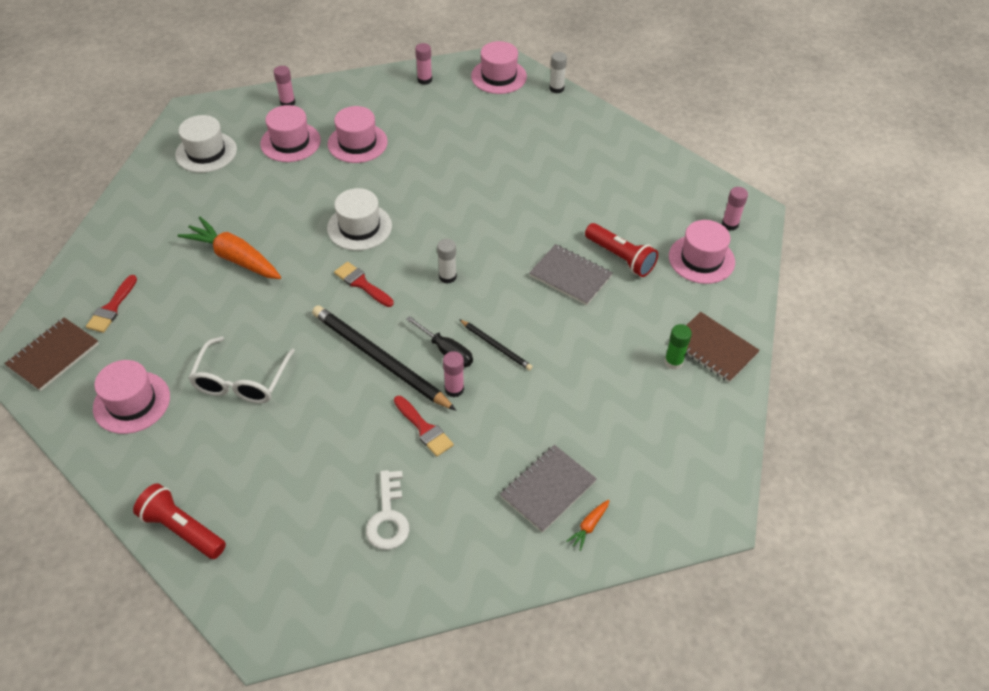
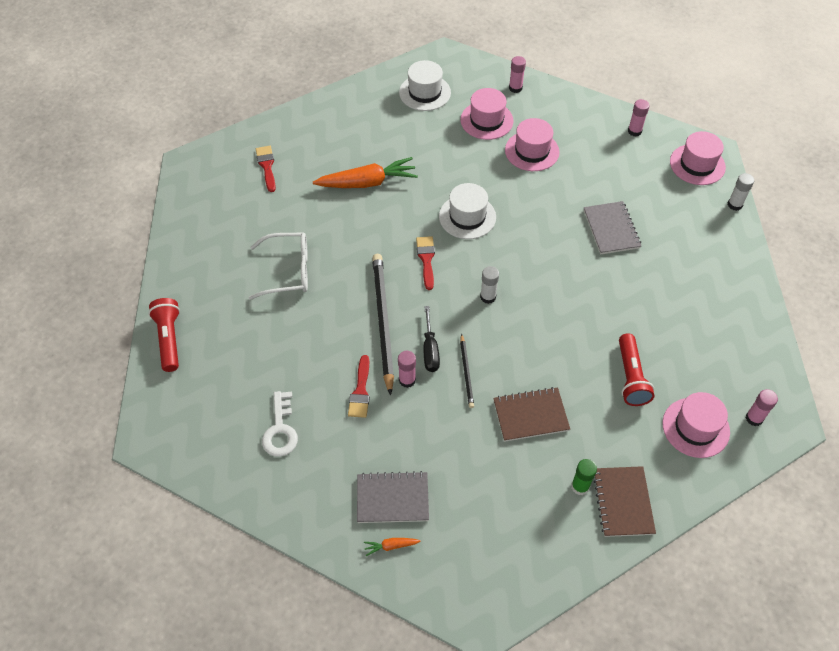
camera: 45 degrees right, 5 degrees up
brown notebook [4,317,99,391] -> brown notebook moved to [493,387,570,442]
red brush [86,275,137,333] -> red brush turned 105 degrees clockwise [256,146,276,192]
pink hat [93,360,170,434] -> none
orange carrot [178,217,281,279] -> orange carrot turned 90 degrees clockwise [313,157,418,188]
white glasses [188,336,295,404] -> white glasses turned 150 degrees counterclockwise [249,232,308,300]
white key [366,470,410,550] -> white key turned 45 degrees counterclockwise [262,391,298,457]
grey notebook [529,244,613,305] -> grey notebook moved to [584,201,641,254]

